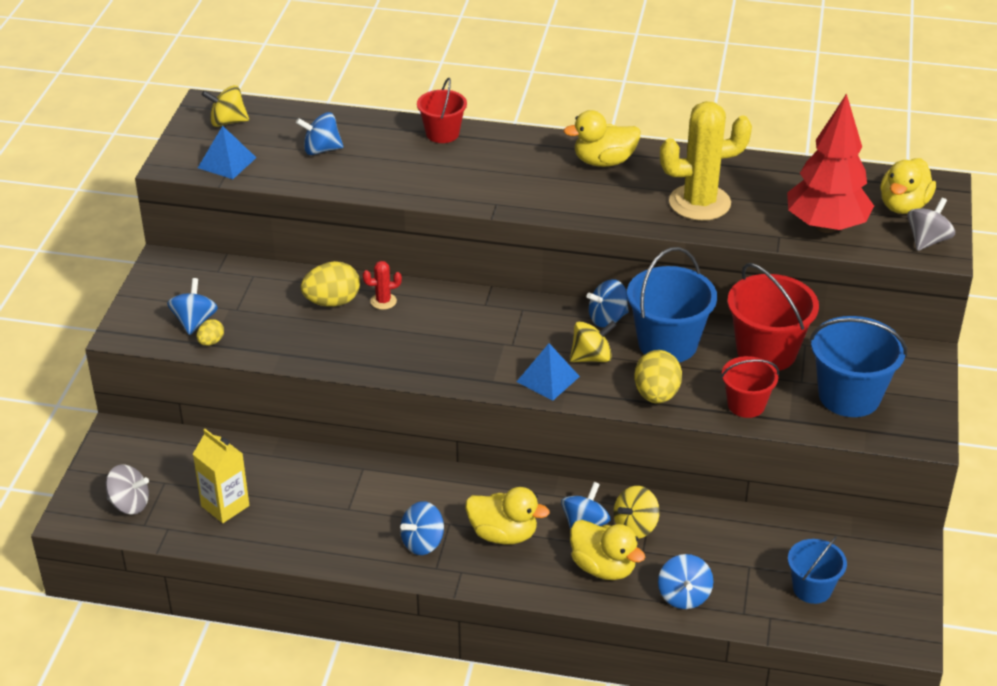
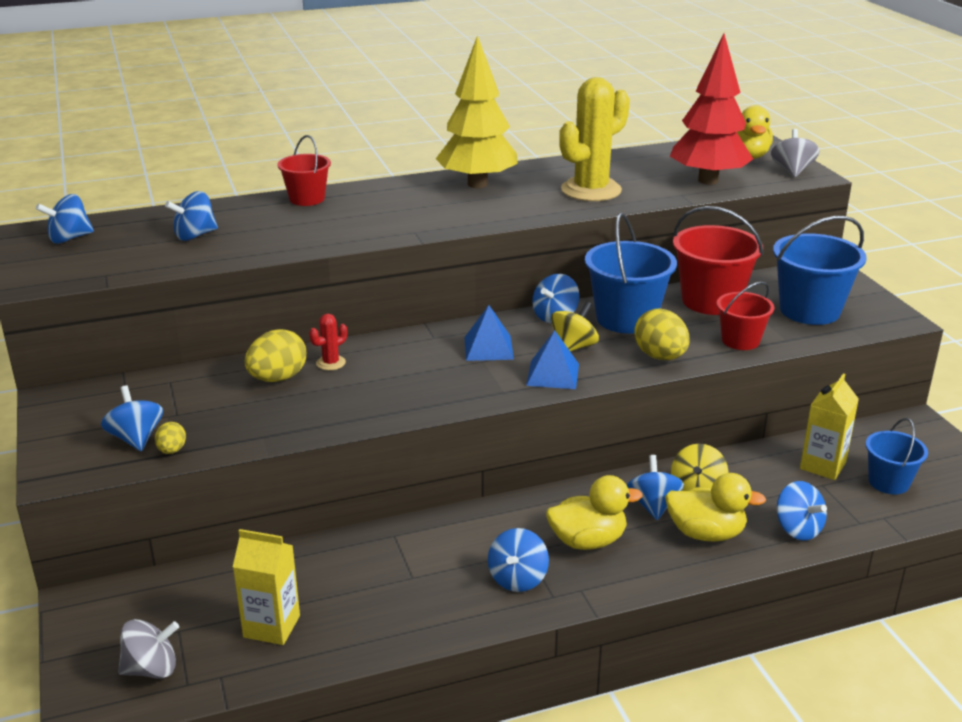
camera: 30 degrees left, 10 degrees down
blue pyramid [198,126,256,179] -> blue pyramid moved to [465,305,514,361]
yellow spinning top [202,85,249,127] -> blue spinning top [36,194,94,244]
yellow duck [563,110,640,167] -> yellow tree [436,35,518,188]
none -> yellow carton [800,373,859,480]

